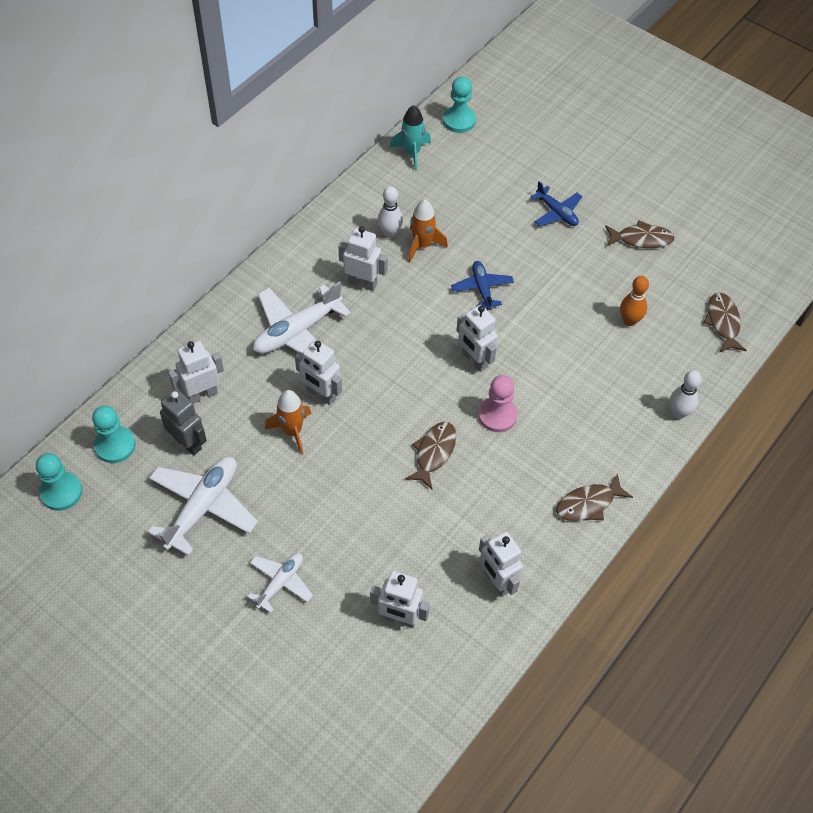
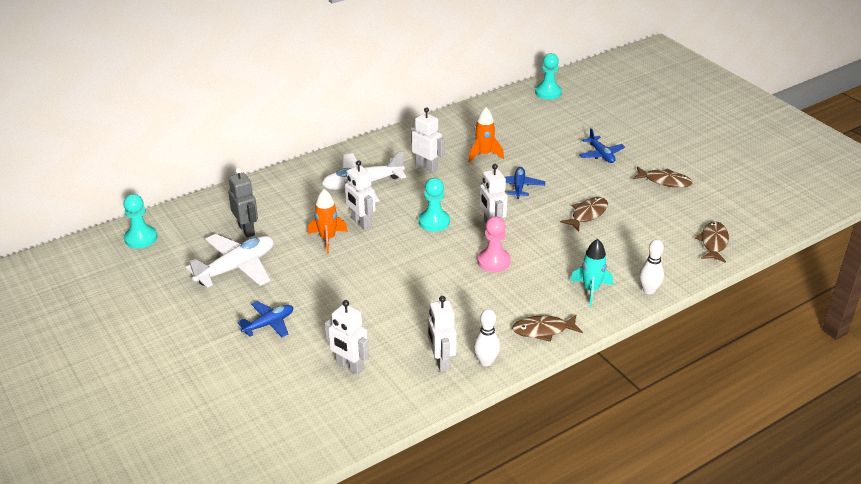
camera: 20 degrees right, 20 degrees down
turquoise pawn [92,406,135,463] -> turquoise pawn moved to [419,178,450,231]
white robot [169,341,224,404] -> none
white plane [248,553,313,613] -> blue plane [238,301,293,337]
white bowling pin [378,186,403,238] -> white bowling pin moved to [474,309,500,366]
turquoise rocket [389,105,431,171] -> turquoise rocket moved to [570,239,613,306]
brown fish [405,422,456,490] -> brown fish moved to [560,197,608,231]
orange bowling pin [620,276,649,326] -> none

